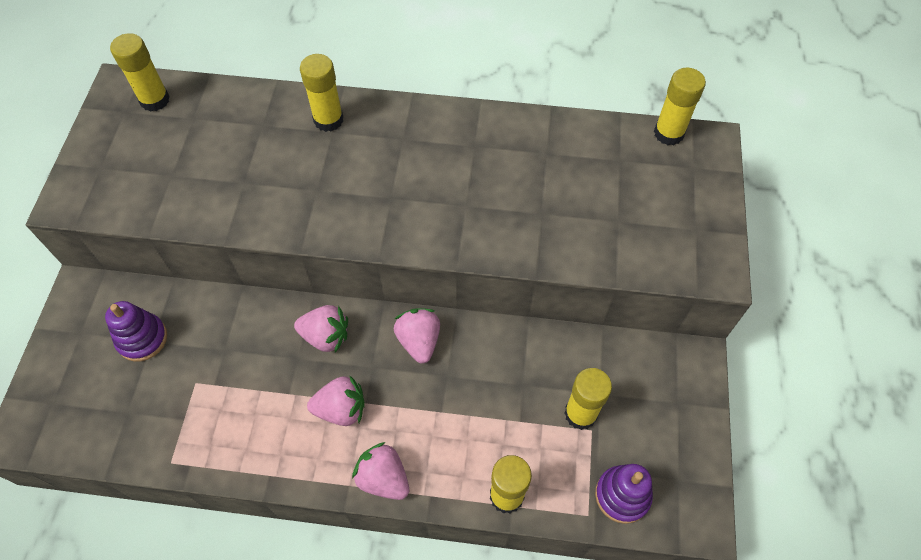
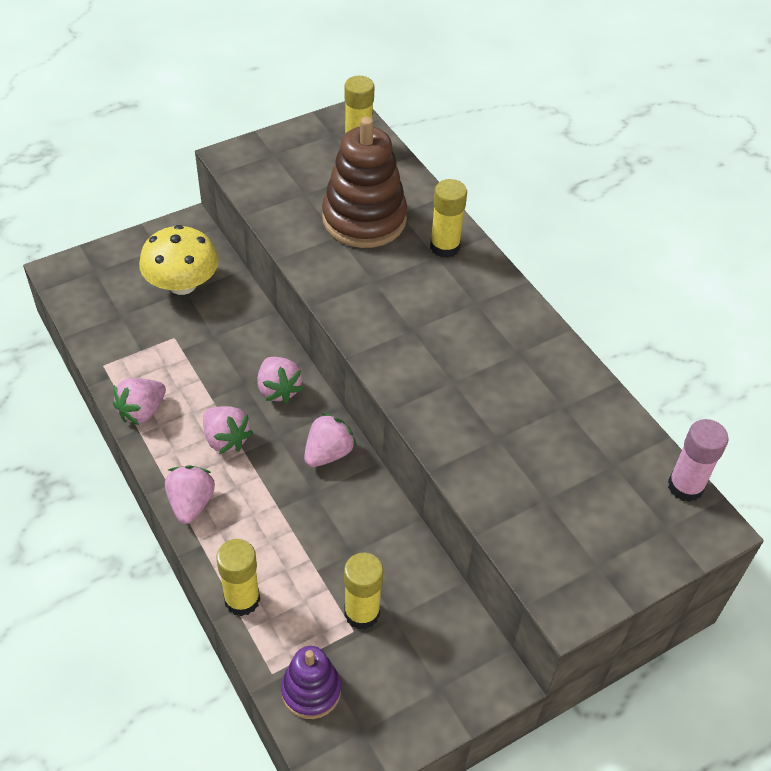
camera: 50 degrees right, 10 degrees down
purple stacking toy [105,301,167,362] -> yellow mushroom [139,225,219,295]
yellow glue stick [654,68,706,145] -> pink glue stick [668,419,729,502]
none -> pink strawberry [113,378,166,425]
none -> brown stacking toy [322,117,407,248]

